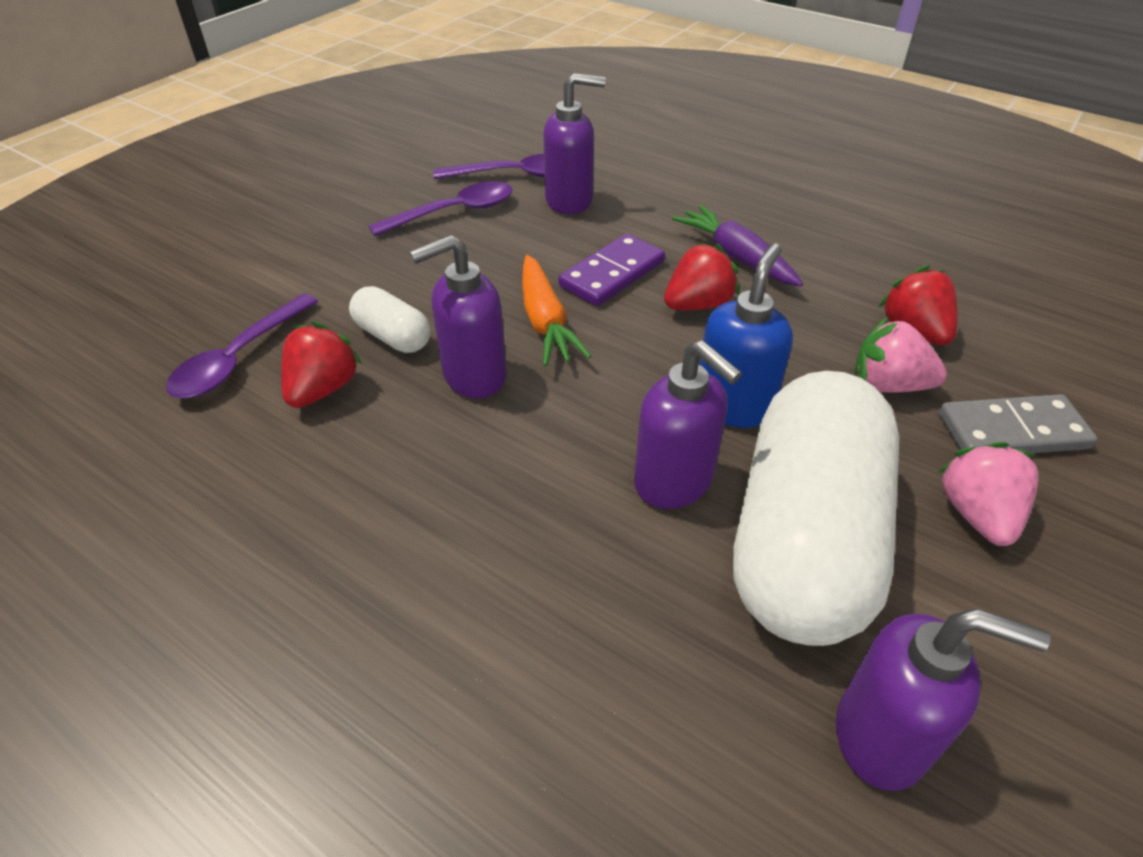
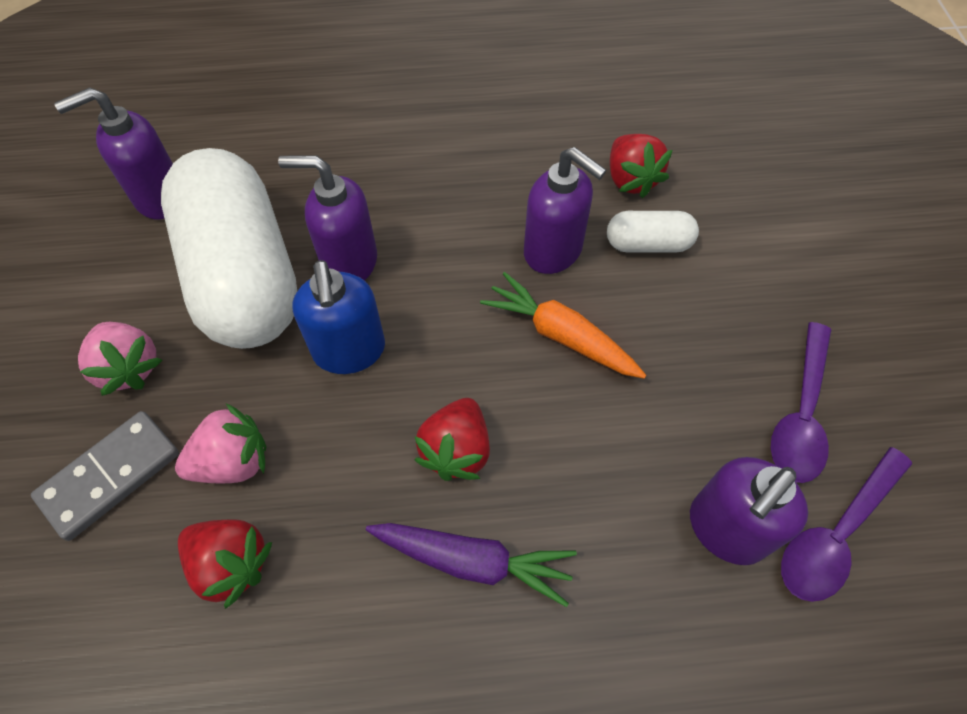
camera: 140 degrees right, 15 degrees up
purple spoon [166,294,318,398] -> none
purple soap dispenser [410,235,507,398] -> purple soap dispenser turned 105 degrees clockwise [524,147,607,274]
purple domino [558,234,665,306] -> none

